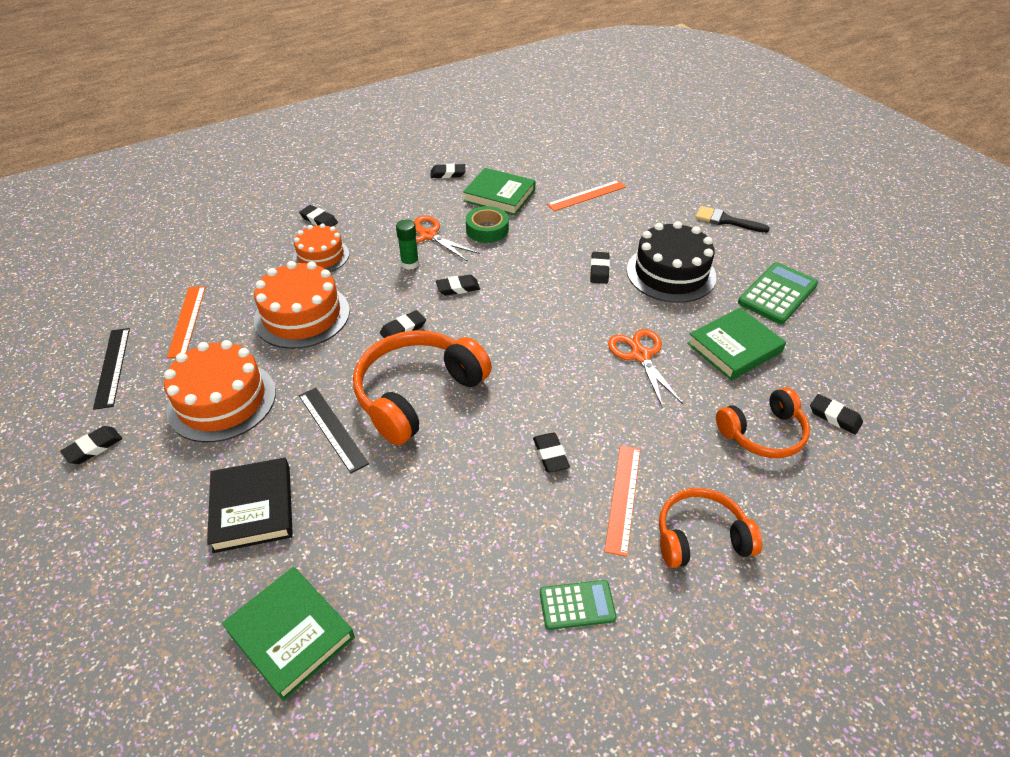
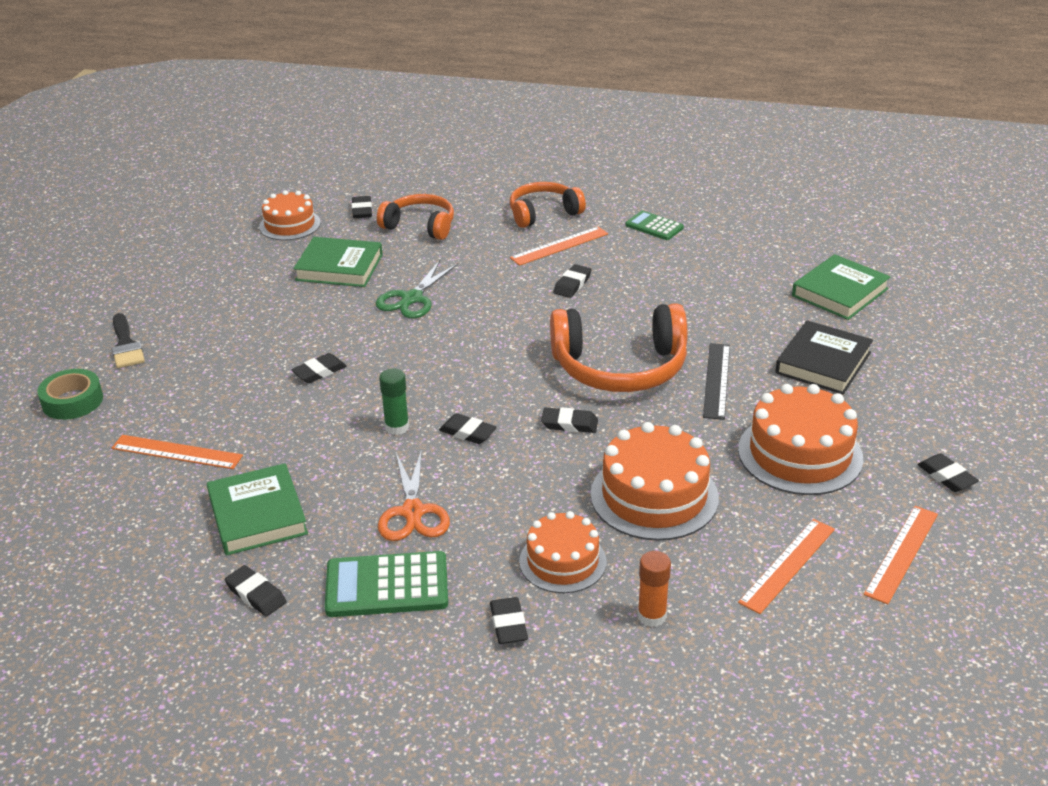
camera: 135 degrees left, 10 degrees down
black eraser [60,426,123,464] -> black eraser turned 60 degrees clockwise [917,453,979,492]
black ruler [93,328,130,410] -> orange ruler [864,506,938,604]
green book [222,567,355,701] -> green book turned 45 degrees clockwise [792,254,891,320]
green glue stick [396,219,419,270] -> green glue stick moved to [379,368,409,435]
green tape [466,206,509,243] -> green tape moved to [37,369,103,420]
orange scissors [608,329,683,408] -> green scissors [375,260,458,318]
black cake [627,221,716,303] -> none
orange headphones [659,488,762,568] -> orange headphones turned 120 degrees clockwise [510,182,586,228]
green calculator [738,262,818,324] -> green calculator moved to [325,551,448,617]
none -> orange cake [259,190,321,240]
none -> orange glue stick [637,551,671,627]

